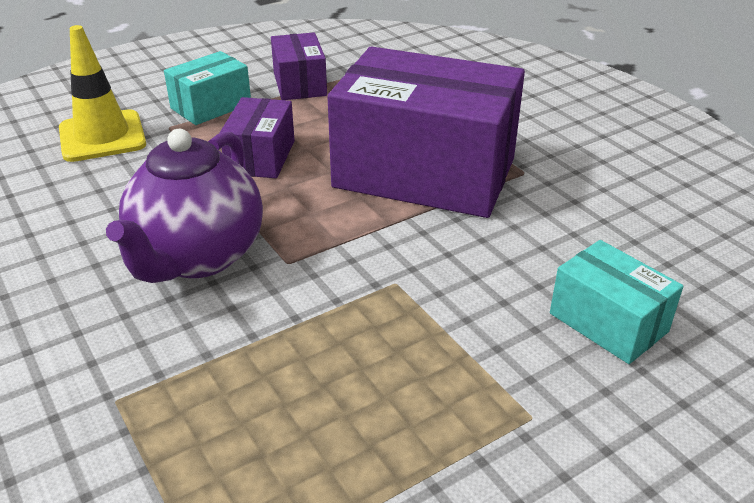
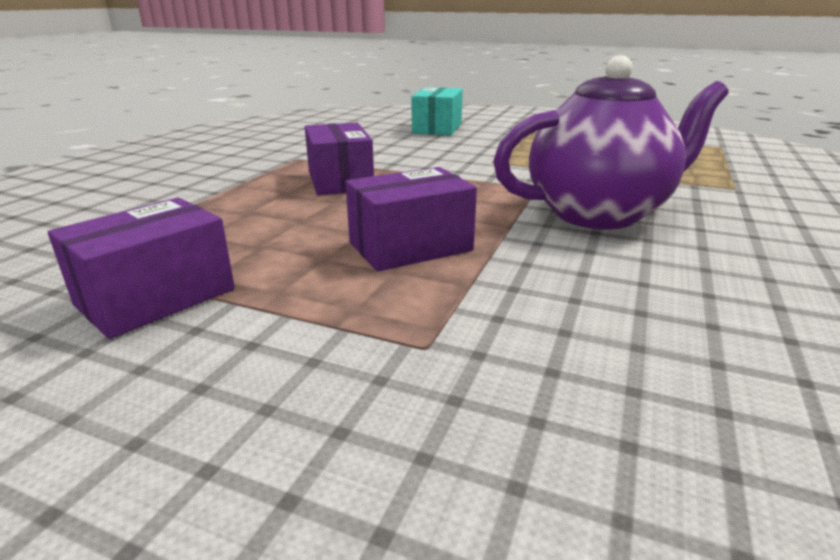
camera: 125 degrees left, 10 degrees down
yellow traffic cone [59,25,146,162] -> none
turquoise box [164,51,251,125] -> none
purple box [327,46,525,218] -> purple box [305,123,374,195], size x0.48

